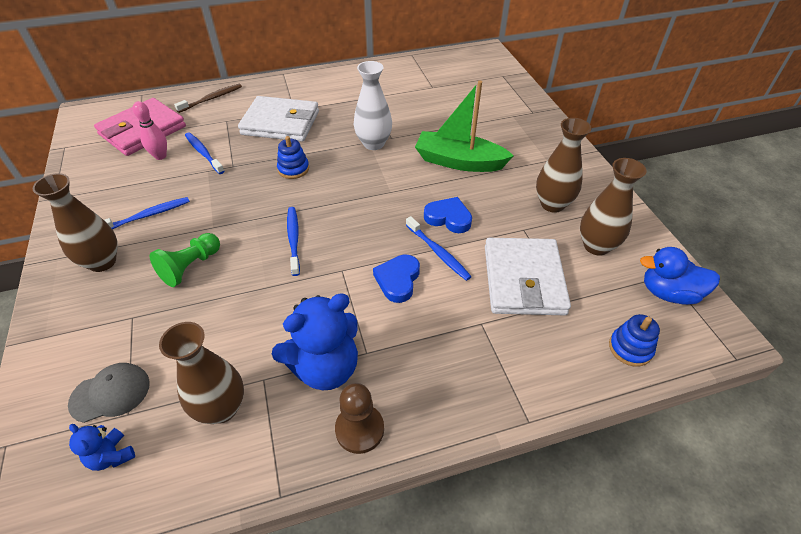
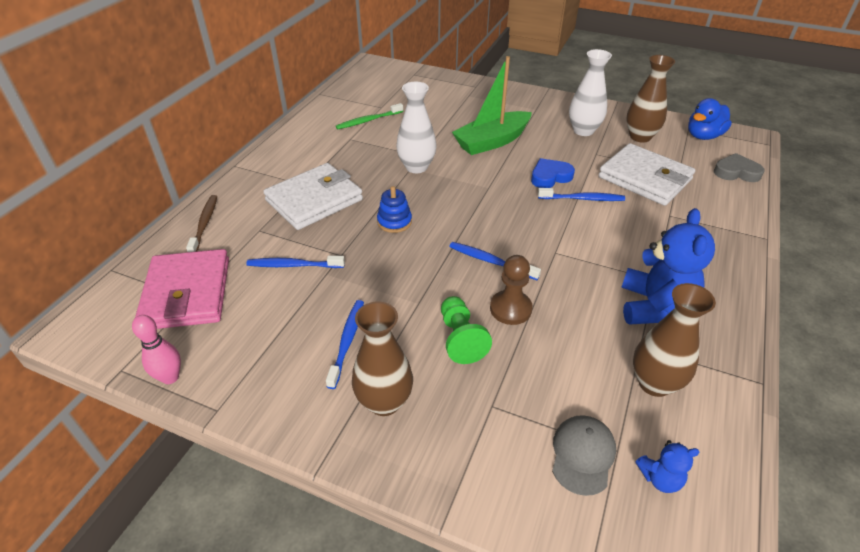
camera: 50 degrees left, 5 degrees down
pink bowling pin [133,101,167,160] -> pink bowling pin moved to [132,315,181,384]
brown pawn [335,383,384,454] -> brown pawn moved to [490,255,533,325]
blue heart [373,254,420,303] -> none
brown vase [536,118,591,213] -> white vase [569,49,612,136]
blue stacking toy [609,314,660,367] -> grey heart [714,153,765,182]
none -> green toothbrush [336,103,403,129]

